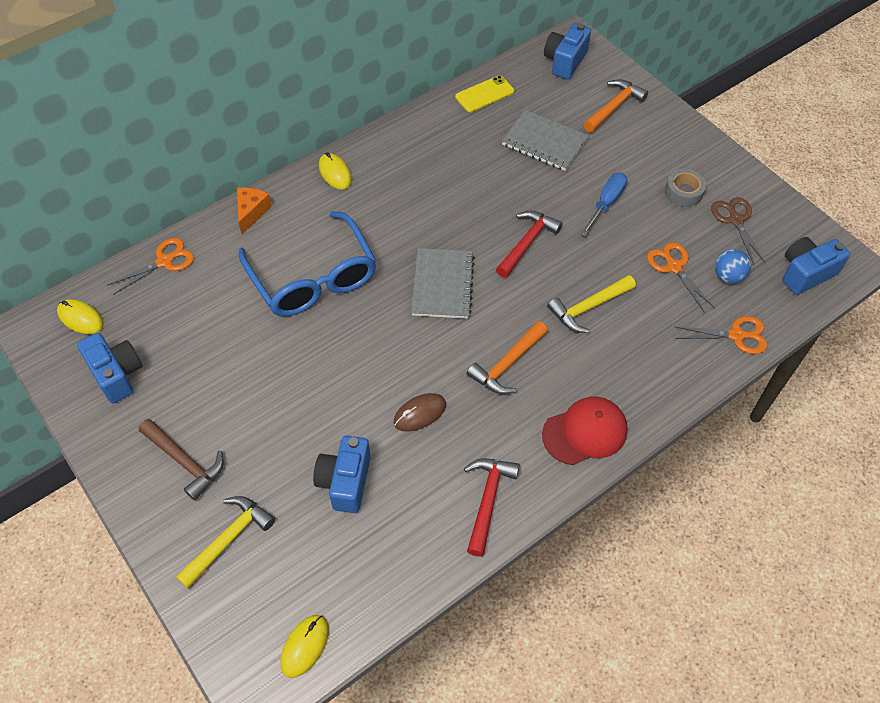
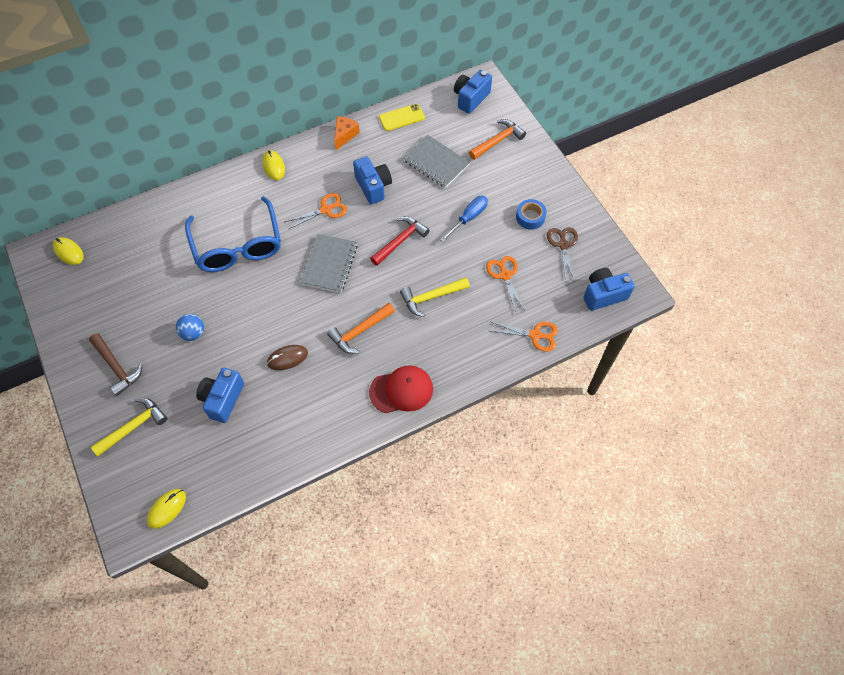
camera: 10 degrees right, 5 degrees up
blue camera [77,333,142,404] -> blue camera moved to [353,156,392,204]
orange scissors [107,238,194,295] -> orange scissors moved to [285,193,347,229]
orange cheese [237,187,272,234] -> orange cheese moved to [334,116,360,150]
red hammer [464,459,520,557] -> none
grey tape [665,169,706,207] -> blue tape [516,199,547,230]
blue ball [715,249,751,284] -> blue ball moved to [176,314,204,341]

